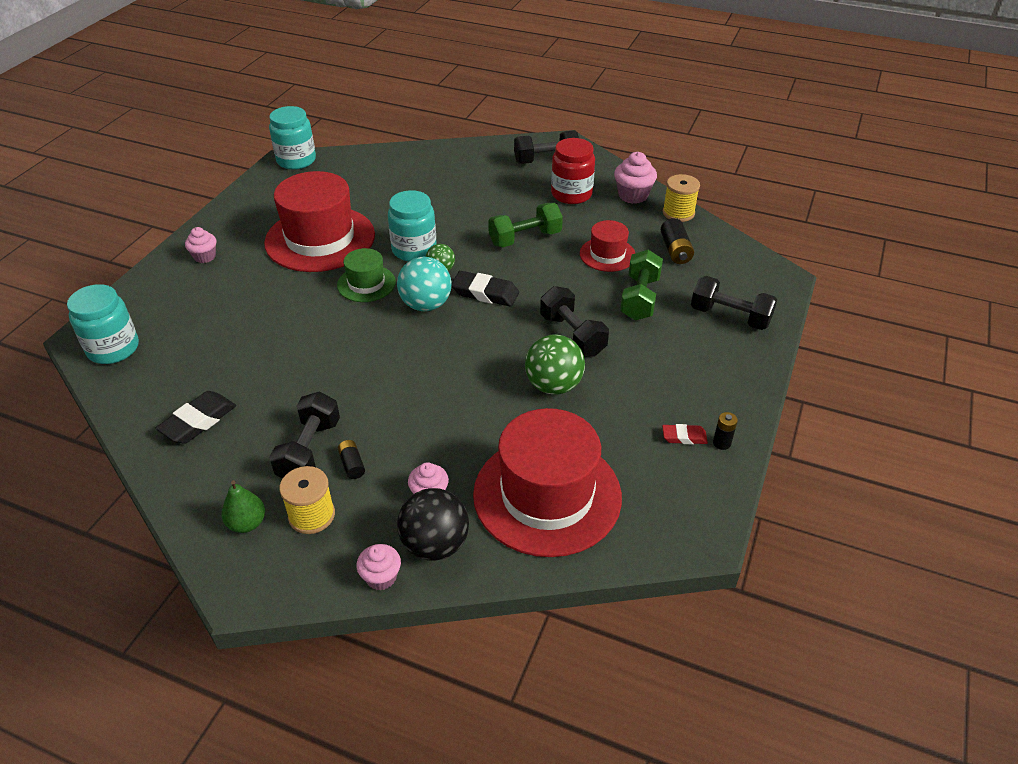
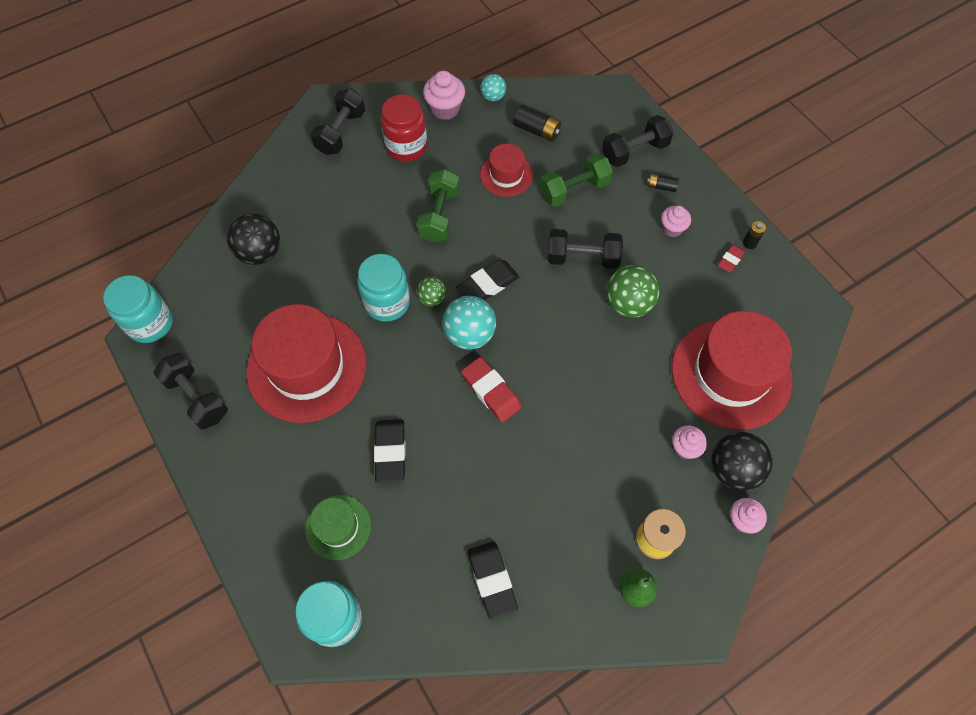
camera: 55 degrees left, 20 degrees up
pink cupcake [185,227,216,263] -> pink cupcake moved to [661,206,691,237]
black dumbbell [269,391,340,478] -> black dumbbell moved to [153,353,228,430]
green hat [337,248,396,302] -> green hat moved to [305,495,371,560]
black battery [338,440,365,479] -> black battery moved to [647,174,679,192]
green dumbbell [620,250,663,320] -> green dumbbell turned 75 degrees counterclockwise [540,153,613,207]
yellow spool [663,174,700,222] -> turquoise ball [480,74,506,101]
none -> black ball [227,213,280,265]
none -> black eraser [374,419,406,483]
none -> red eraser [461,357,522,422]

